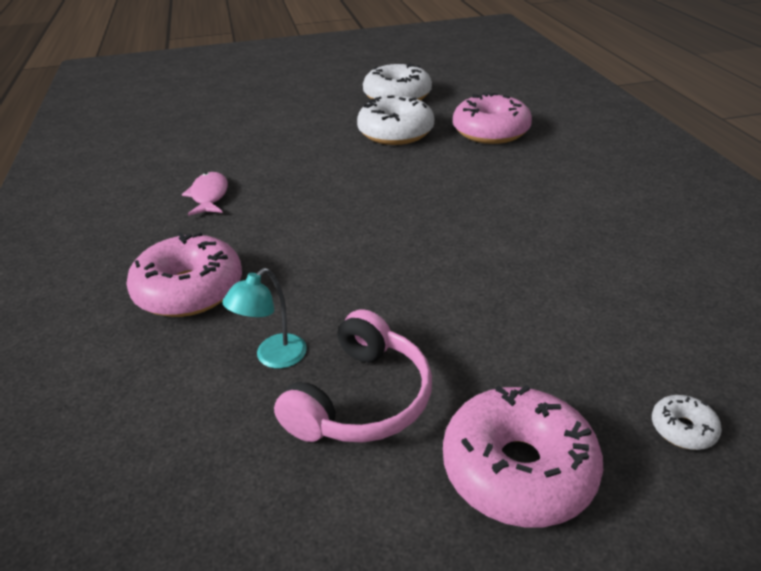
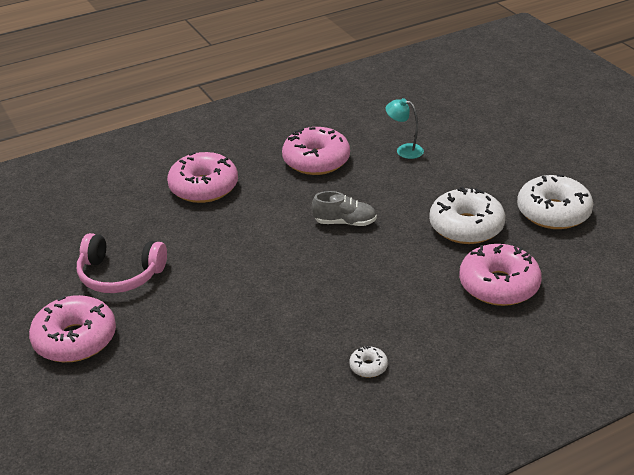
camera: 75 degrees right, 0 degrees up
pink fish [182,172,228,216] -> pink donut [282,127,350,175]
turquoise lamp [222,268,307,368] -> turquoise lamp moved to [386,98,424,159]
white donut [652,395,722,450] -> white donut moved to [349,346,388,377]
none -> grey shoe [312,191,377,226]

